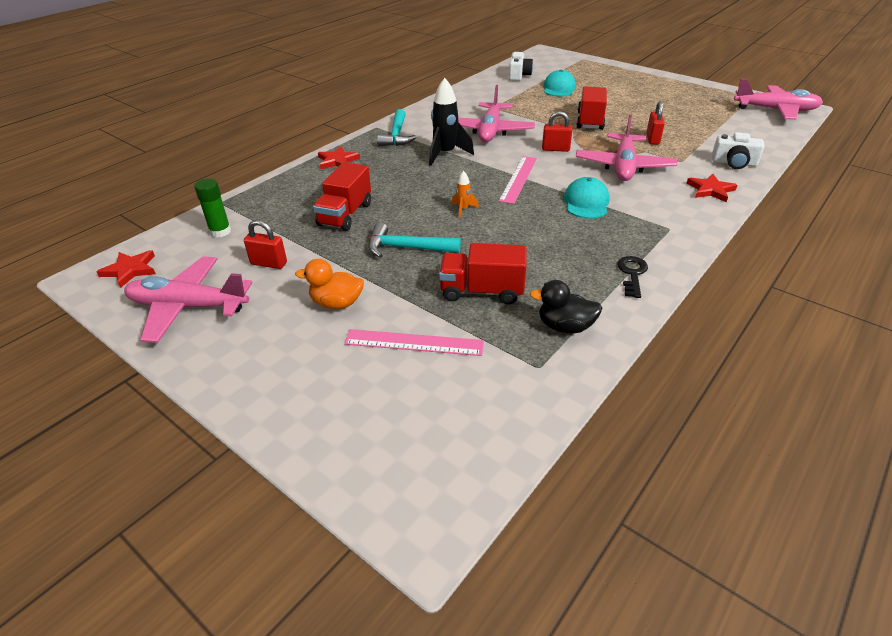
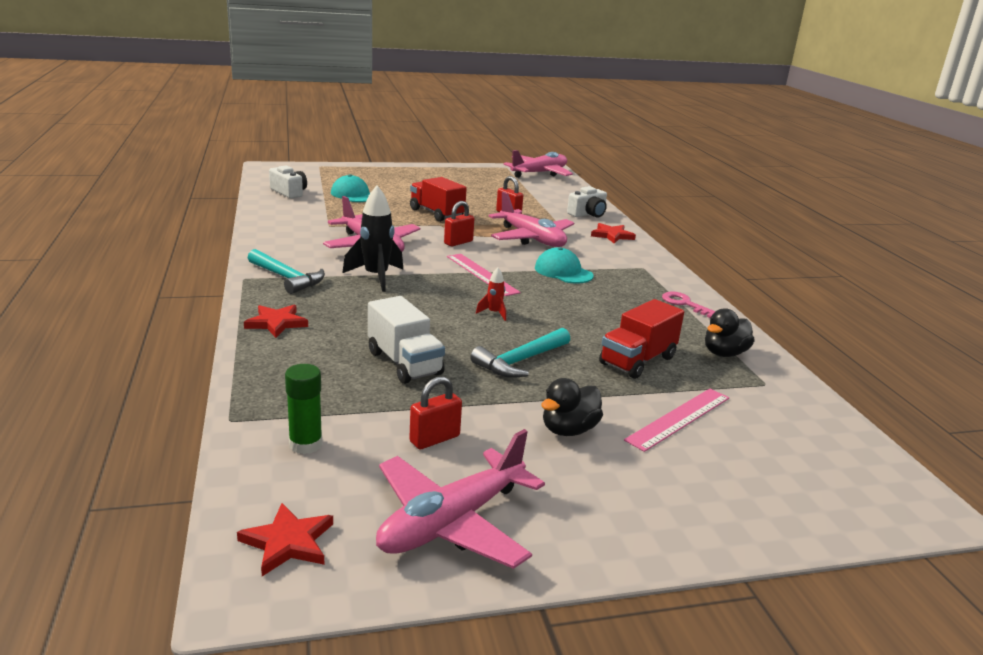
camera: 55 degrees left, 15 degrees down
orange duck [295,259,364,309] -> black duck [541,378,603,436]
red truck [313,162,371,231] -> white truck [368,296,445,384]
orange rocket [452,171,479,218] -> red rocket [476,267,506,321]
black key [617,256,648,298] -> pink key [662,292,715,318]

